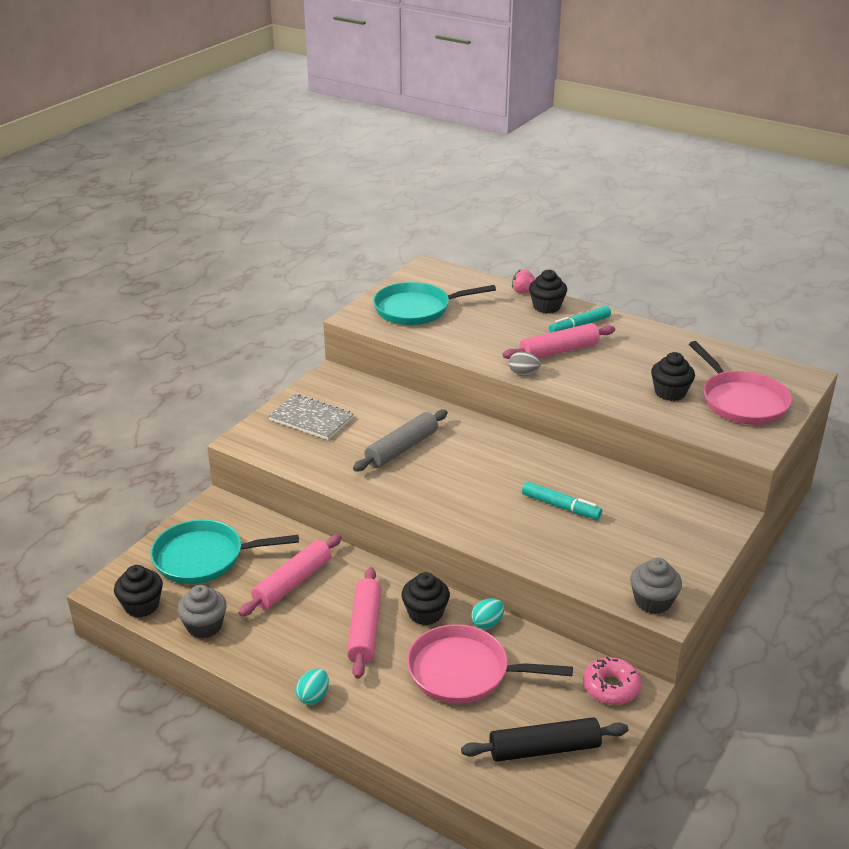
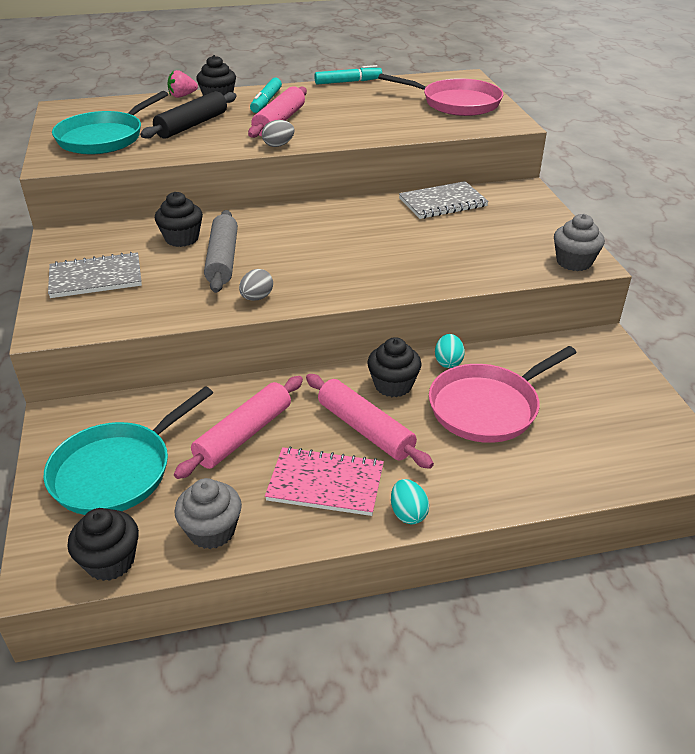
camera: 45 degrees left, 5 degrees up
pink rolling pin [239,534,342,617] -> pink rolling pin turned 45 degrees clockwise [174,376,303,479]
black rolling pin [461,717,628,762] -> black rolling pin moved to [140,91,236,139]
turquoise marker [522,481,602,520] -> turquoise marker moved to [314,65,382,85]
pink donut [583,657,641,705] -> none
black cupcake [651,352,695,401] -> black cupcake moved to [155,192,203,247]
none -> grey egg [239,269,273,301]
none -> pink notebook [265,447,384,516]
none -> grey notebook [399,181,489,219]

